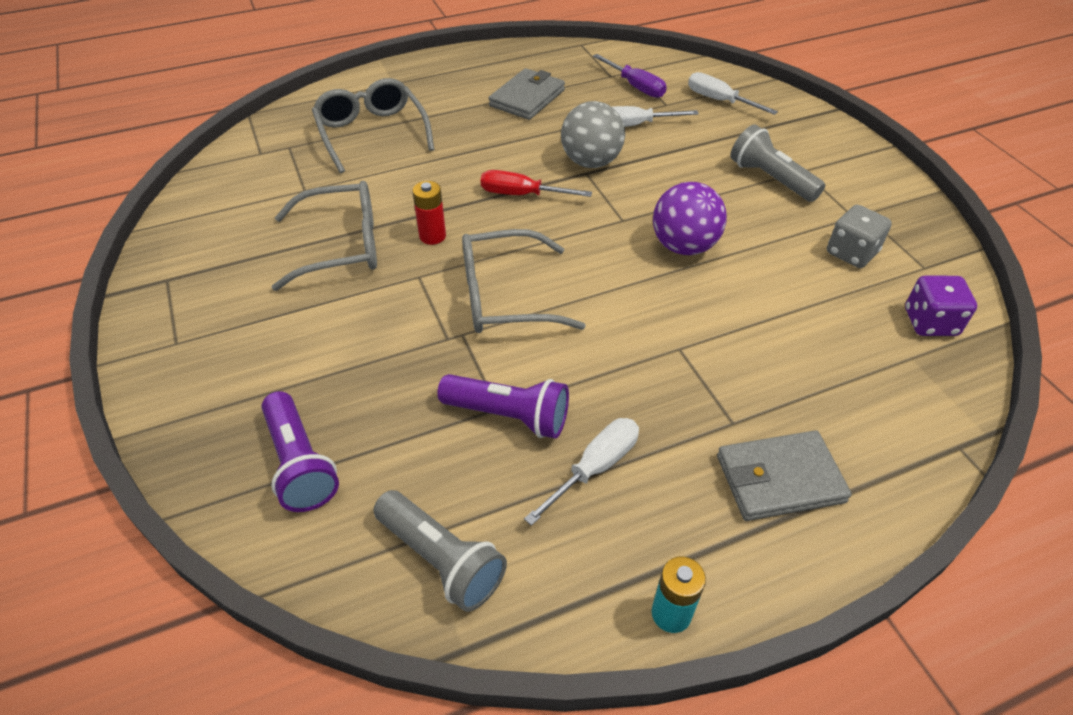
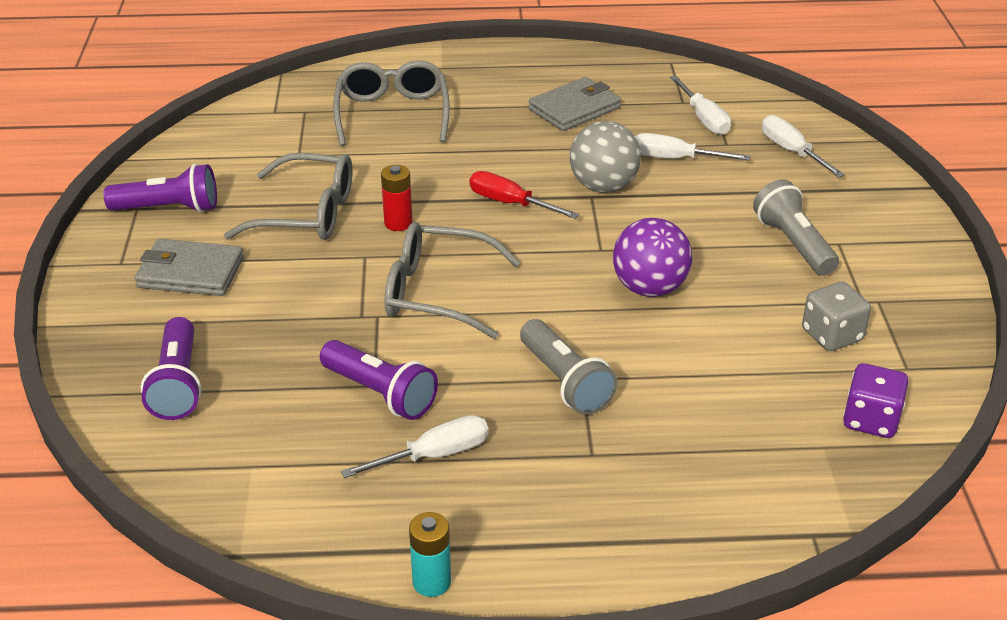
camera: 20 degrees right, 10 degrees down
grey flashlight [374,490,507,612] -> grey flashlight moved to [520,319,618,415]
purple screwdriver [593,54,667,98] -> white screwdriver [670,75,731,135]
grey wallet [717,430,852,521] -> grey wallet moved to [135,239,244,296]
none -> purple flashlight [104,164,217,213]

